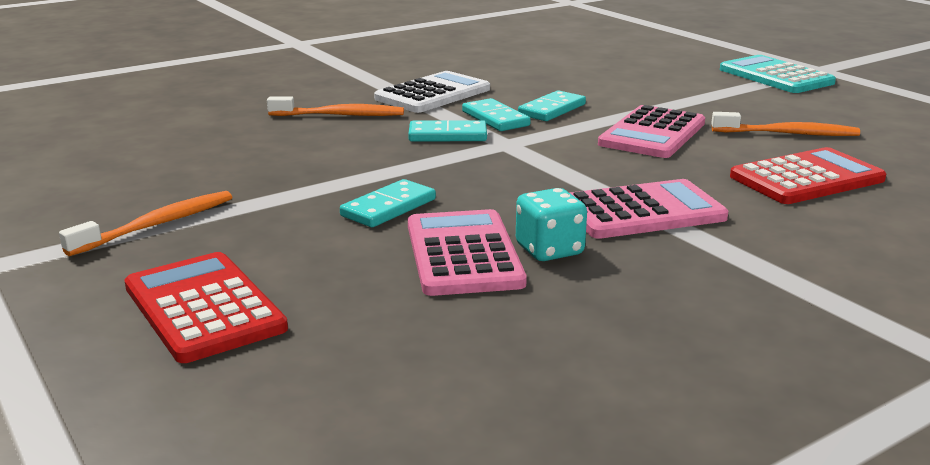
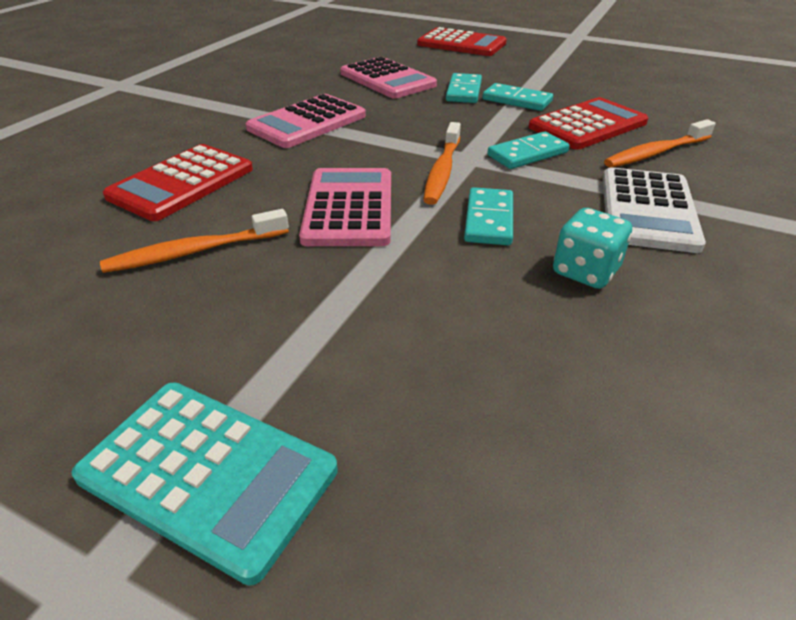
camera: 150 degrees right, 15 degrees up
orange toothbrush [59,191,232,256] -> orange toothbrush moved to [423,122,461,205]
turquoise domino [462,98,531,131] -> turquoise domino moved to [482,83,553,111]
turquoise dice [516,188,587,261] -> turquoise dice moved to [553,208,632,289]
none -> red calculator [529,97,648,150]

